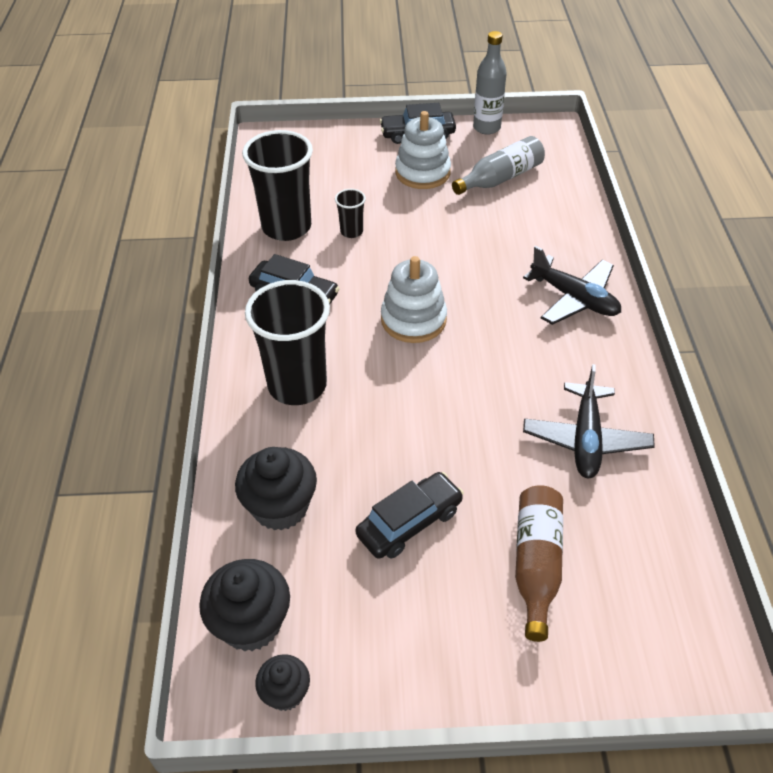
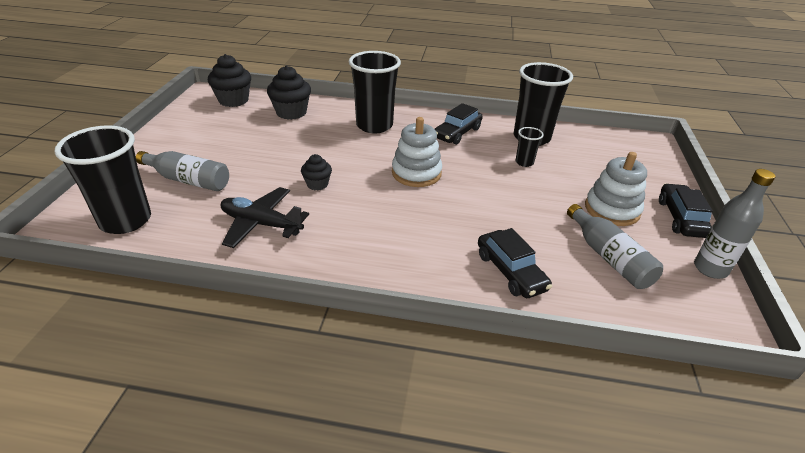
camera: 100 degrees right, 10 degrees down
black cupcake [255,654,310,711] -> black cupcake moved to [301,154,332,191]
black car [355,472,464,559] -> black car moved to [478,228,552,298]
brown bottle [515,485,563,642] -> grey bottle [136,151,229,191]
black plane [523,246,621,325] -> none
none -> black cup [55,125,151,234]

